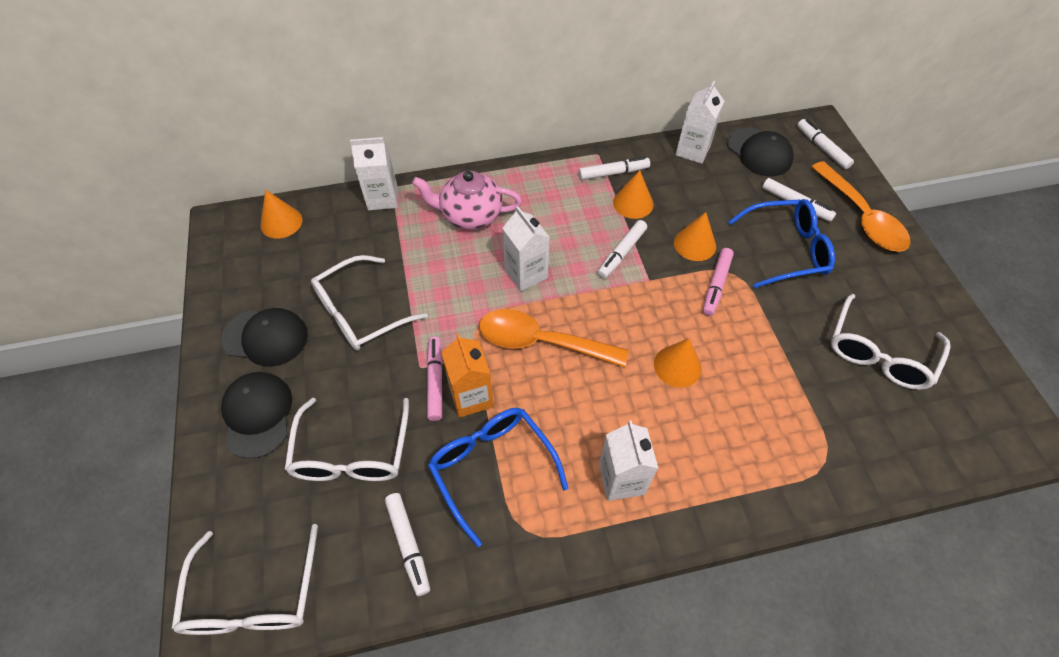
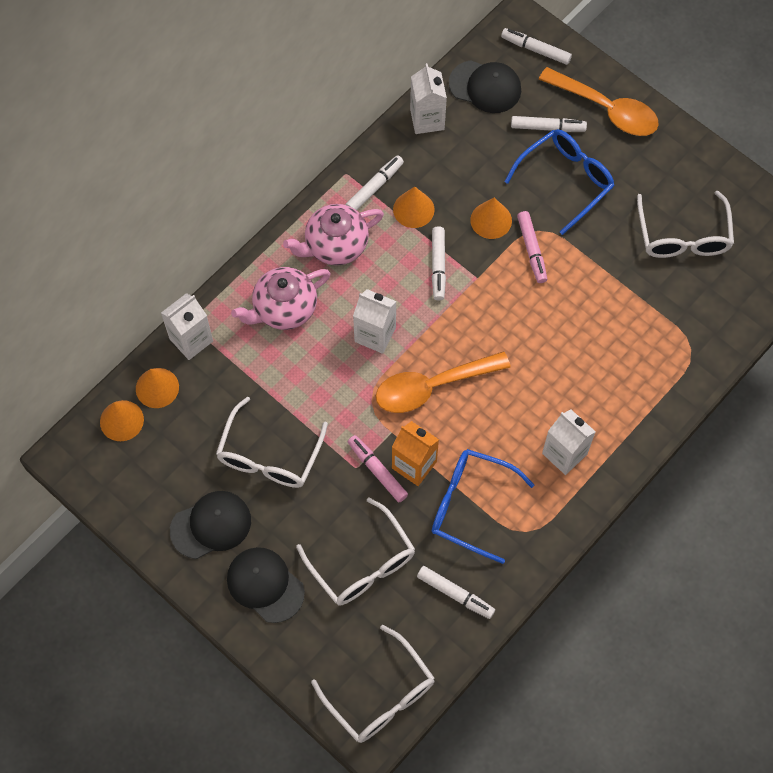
camera: 35 degrees left, 10 degrees up
orange cone [654,338,702,388] -> orange cone moved to [136,368,179,408]
none -> pink teapot [283,204,384,265]

